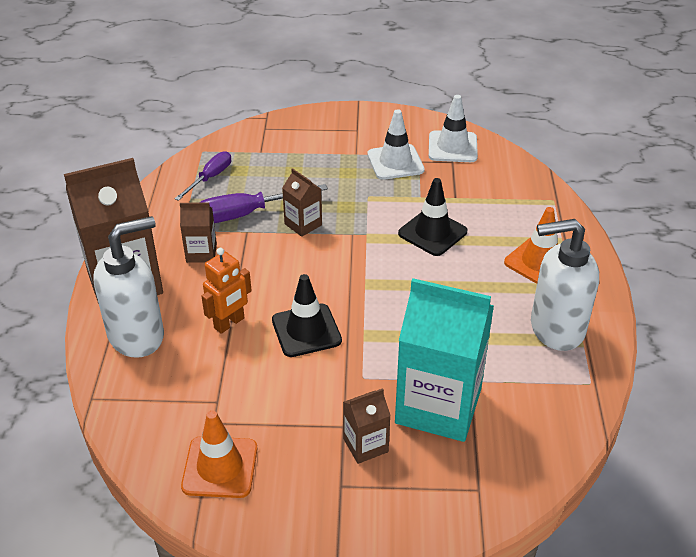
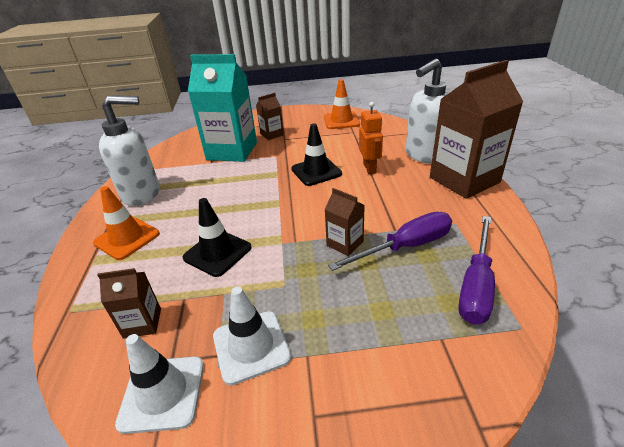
camera: 175 degrees right, 5 degrees down
purple screwdriver [174,151,231,201] -> purple screwdriver [458,216,495,325], size x1.52
brown carton [180,203,217,263] -> brown carton moved to [97,268,161,339]
orange robot [201,248,252,334] -> orange robot turned 135 degrees clockwise [359,102,383,174]

